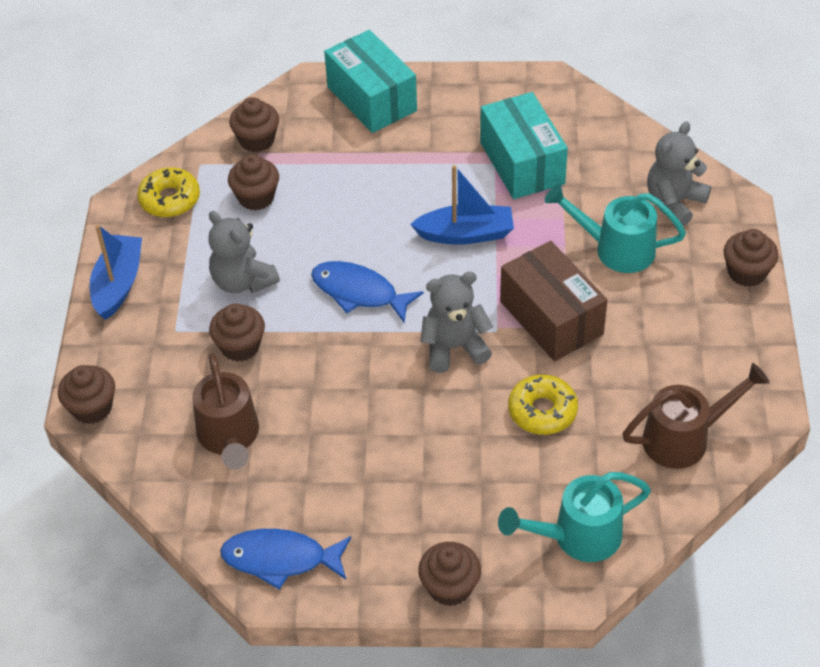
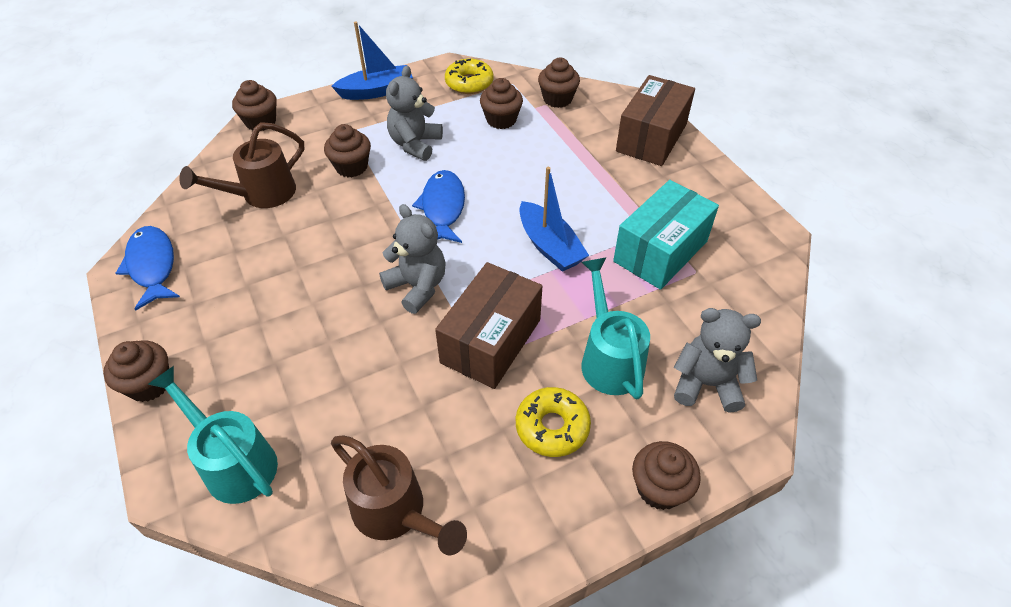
camera: 60 degrees right, 0 degrees up
turquoise box [324,30,417,133] -> brown box [616,75,695,166]
yellow donut [508,374,578,435] -> yellow donut moved to [516,387,591,457]

